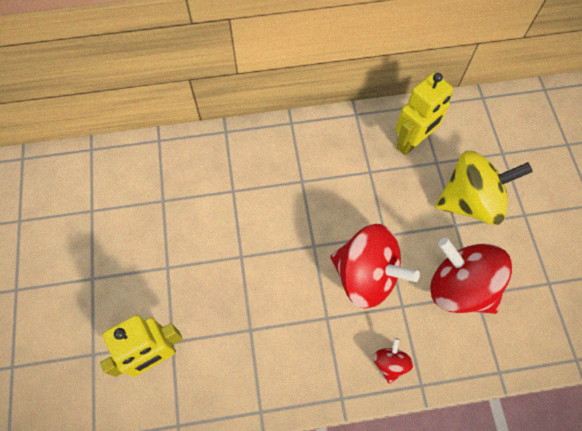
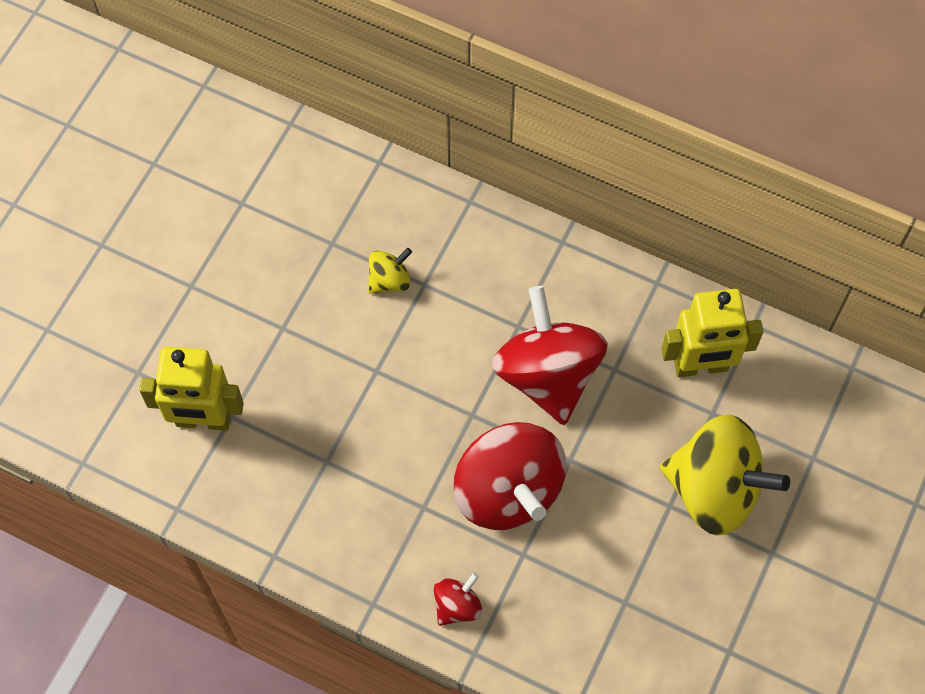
camera: 35 degrees right, 0 degrees up
red spinning top [430,238,512,314] -> red spinning top moved to [492,286,608,425]
none -> yellow spinning top [368,248,412,294]

